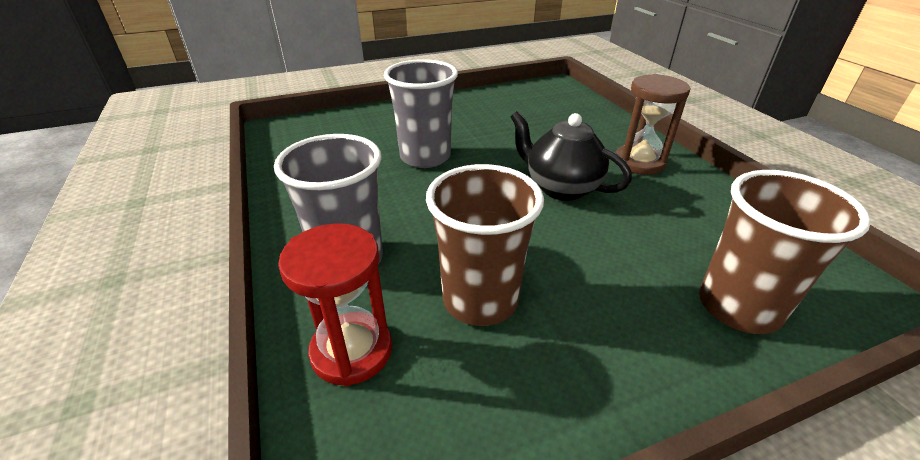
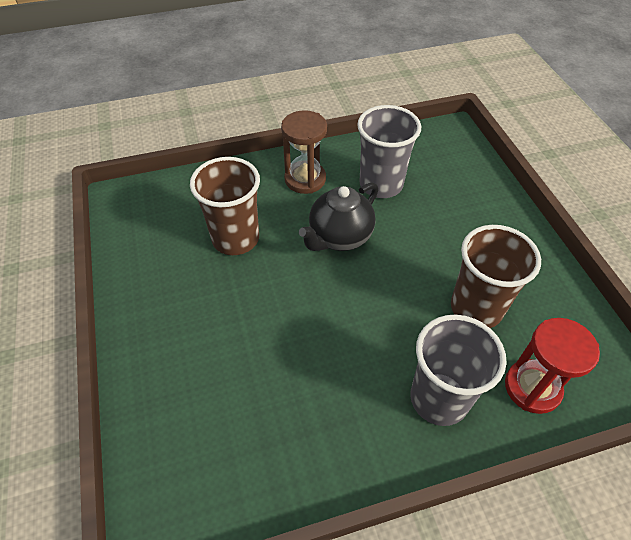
camera: 85 degrees left, 15 degrees up
grey cup [384,59,458,168] -> grey cup moved to [357,105,421,198]
brown cup [699,170,871,334] -> brown cup moved to [190,157,260,255]

